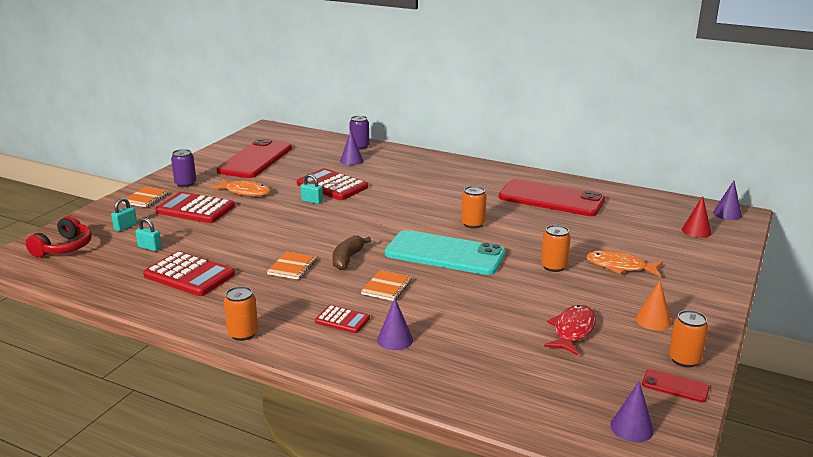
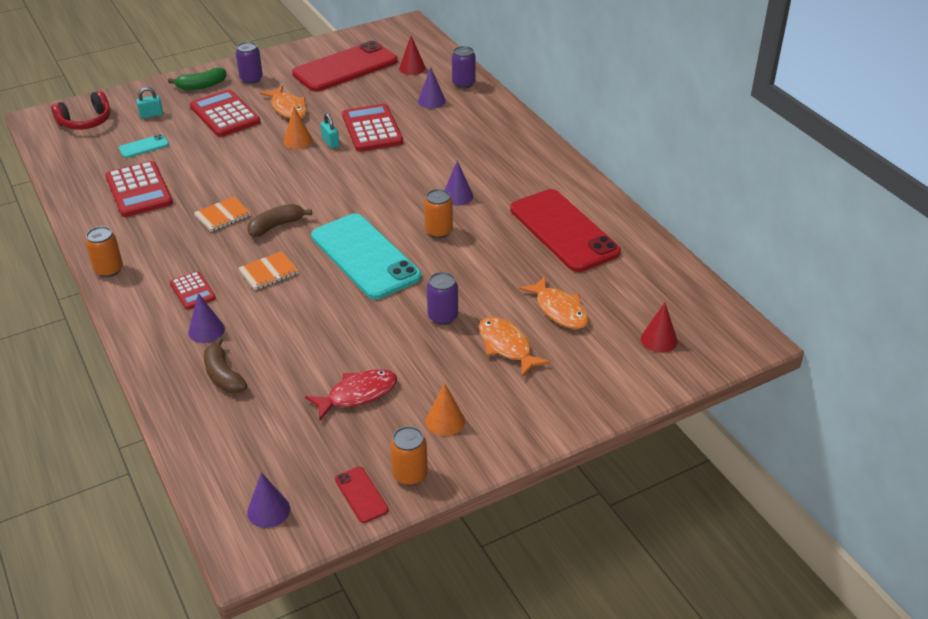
camera: 35 degrees right, 15 degrees up
orange notebook [122,187,169,207] -> green banana [168,68,227,90]
turquoise padlock [135,218,162,251] -> turquoise phone [119,134,169,158]
orange can [541,225,571,272] -> purple can [427,272,458,325]
purple cone [713,181,742,220] -> purple cone moved to [445,161,473,206]
none -> brown banana [204,337,247,393]
none -> orange cone [283,107,313,149]
none -> red cone [399,36,426,75]
none -> orange fish [519,276,589,329]

